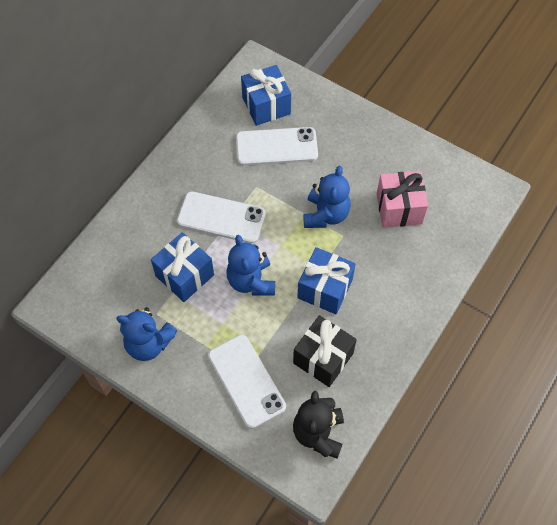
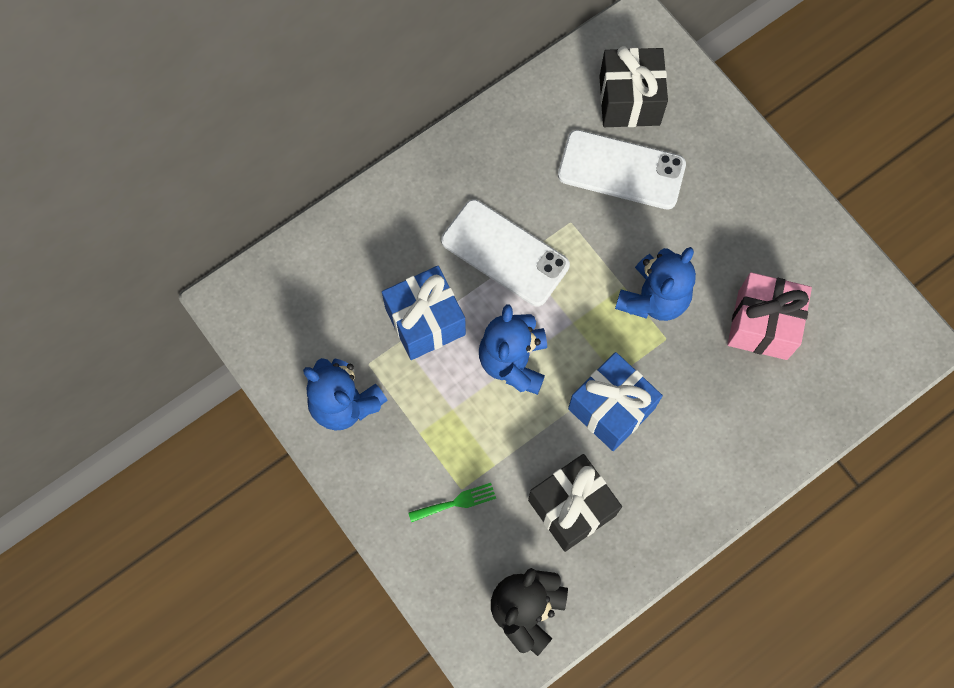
camera: 20 degrees right, 10 degrees up
white phone [208,335,286,429] -> green fork [408,483,496,522]
blue gift [241,65,291,126] -> black gift [599,46,668,127]

